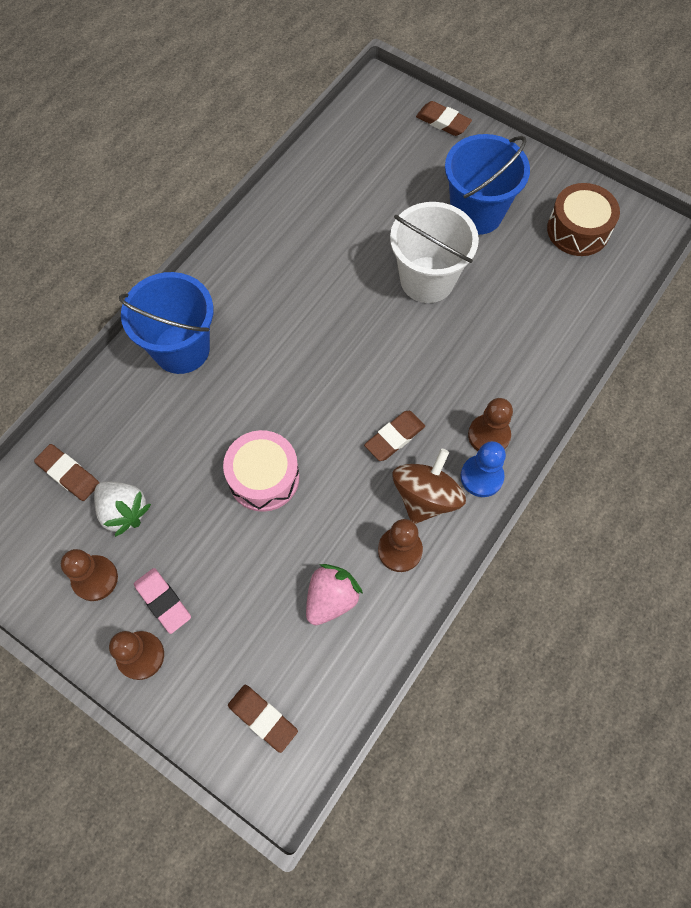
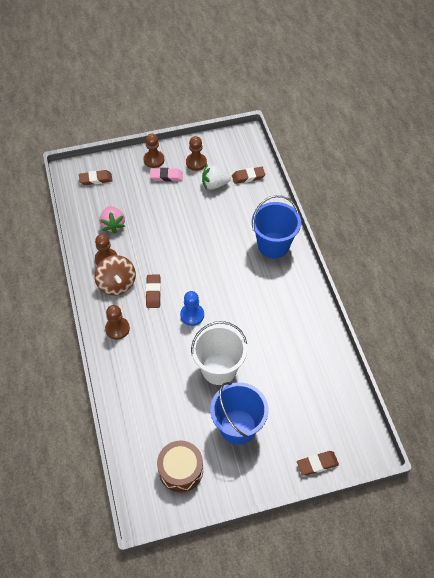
camera: 130 degrees right, 10 degrees down
pink drum [223,430,299,512] -> none
blue pawn [460,441,506,497] -> blue pawn moved to [180,291,204,326]

